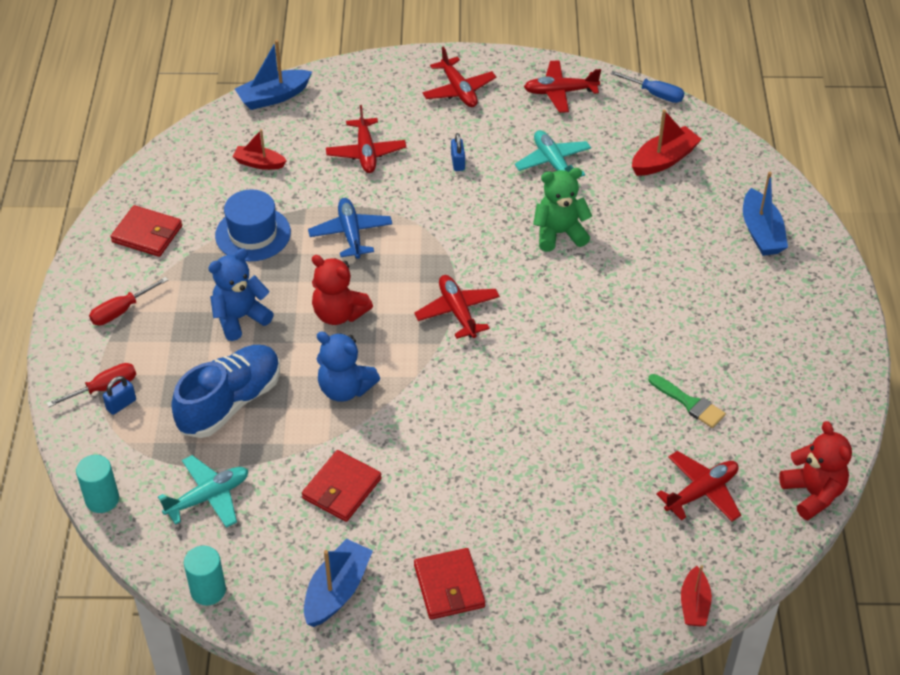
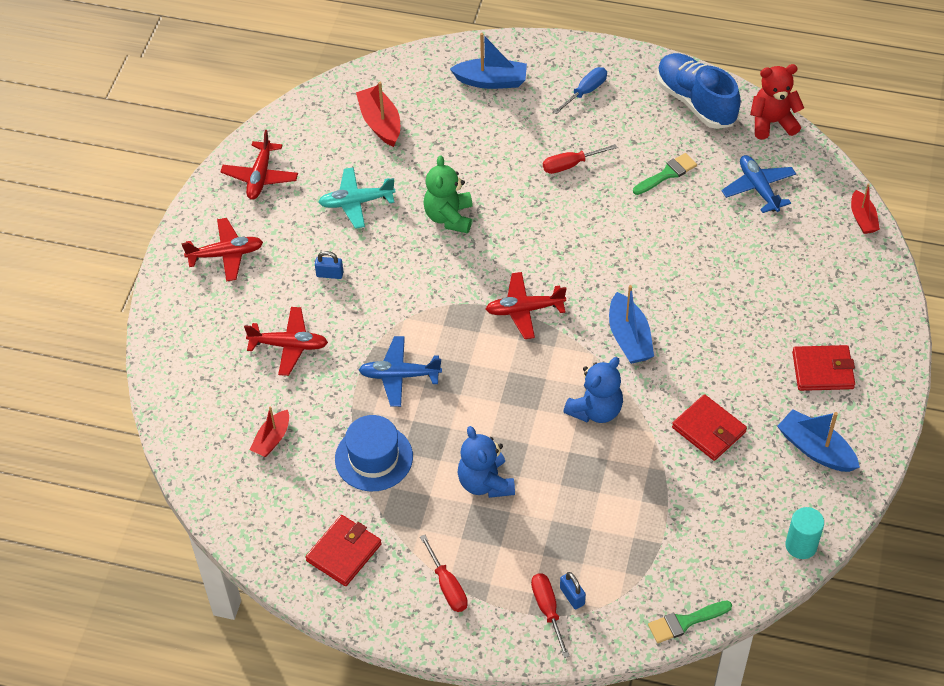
camera: 75 degrees left, 5 degrees up
turquoise cylinder [76,455,119,513] -> green brush [648,600,732,643]
turquoise plane [158,455,248,528] -> none
blue shoe [172,345,280,438] -> blue shoe moved to [657,53,741,129]
blue boat [235,40,312,110] -> blue boat moved to [609,285,654,364]
red teddy bear [312,255,373,325] -> none
blue screwdriver [611,71,684,103] -> blue screwdriver moved to [553,67,607,114]
red plane [656,451,741,521] -> blue plane [721,155,796,213]
red boat [681,565,712,626] -> red boat turned 60 degrees clockwise [851,183,880,234]
none -> red screwdriver [543,144,617,174]

